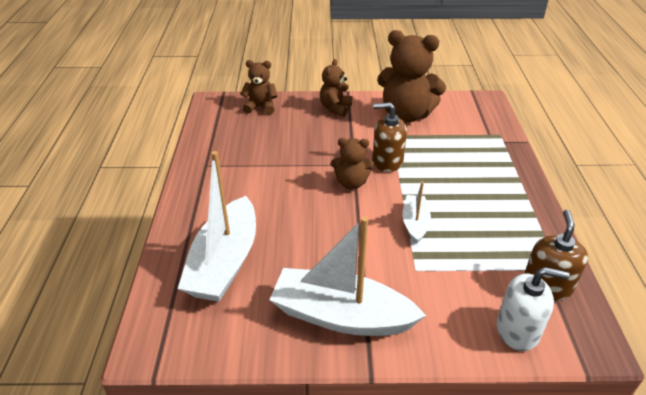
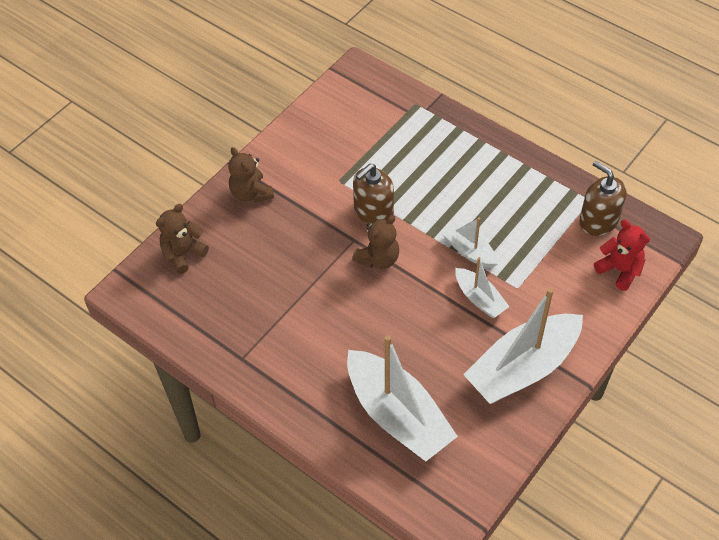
camera: 50 degrees left, 15 degrees up
brown teddy bear [377,30,446,122] -> none
white soap dispenser [497,267,569,351] -> red teddy bear [594,220,650,291]
none -> white boat [455,257,510,318]

